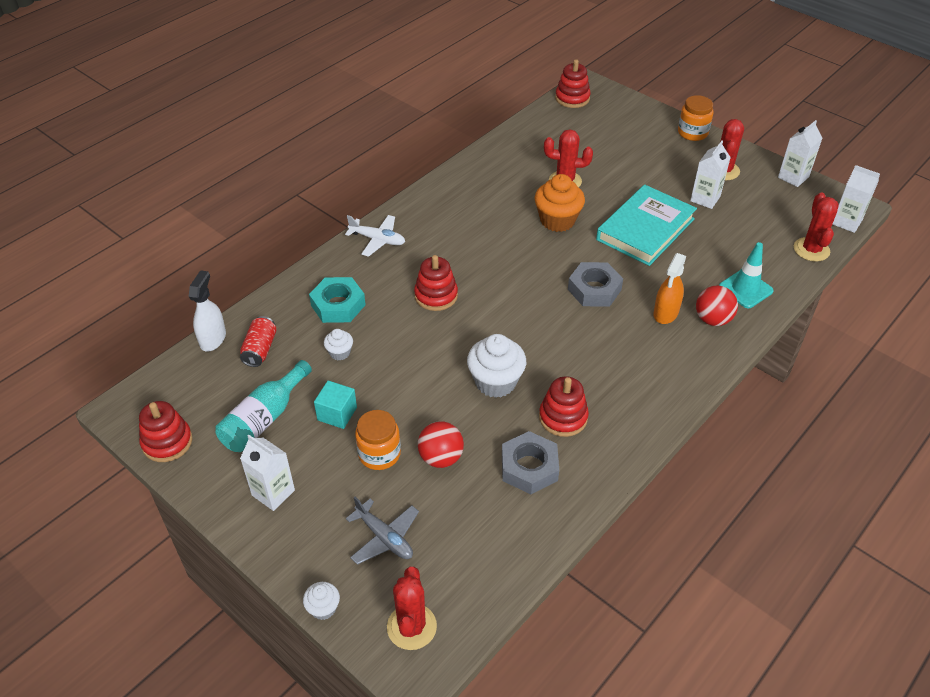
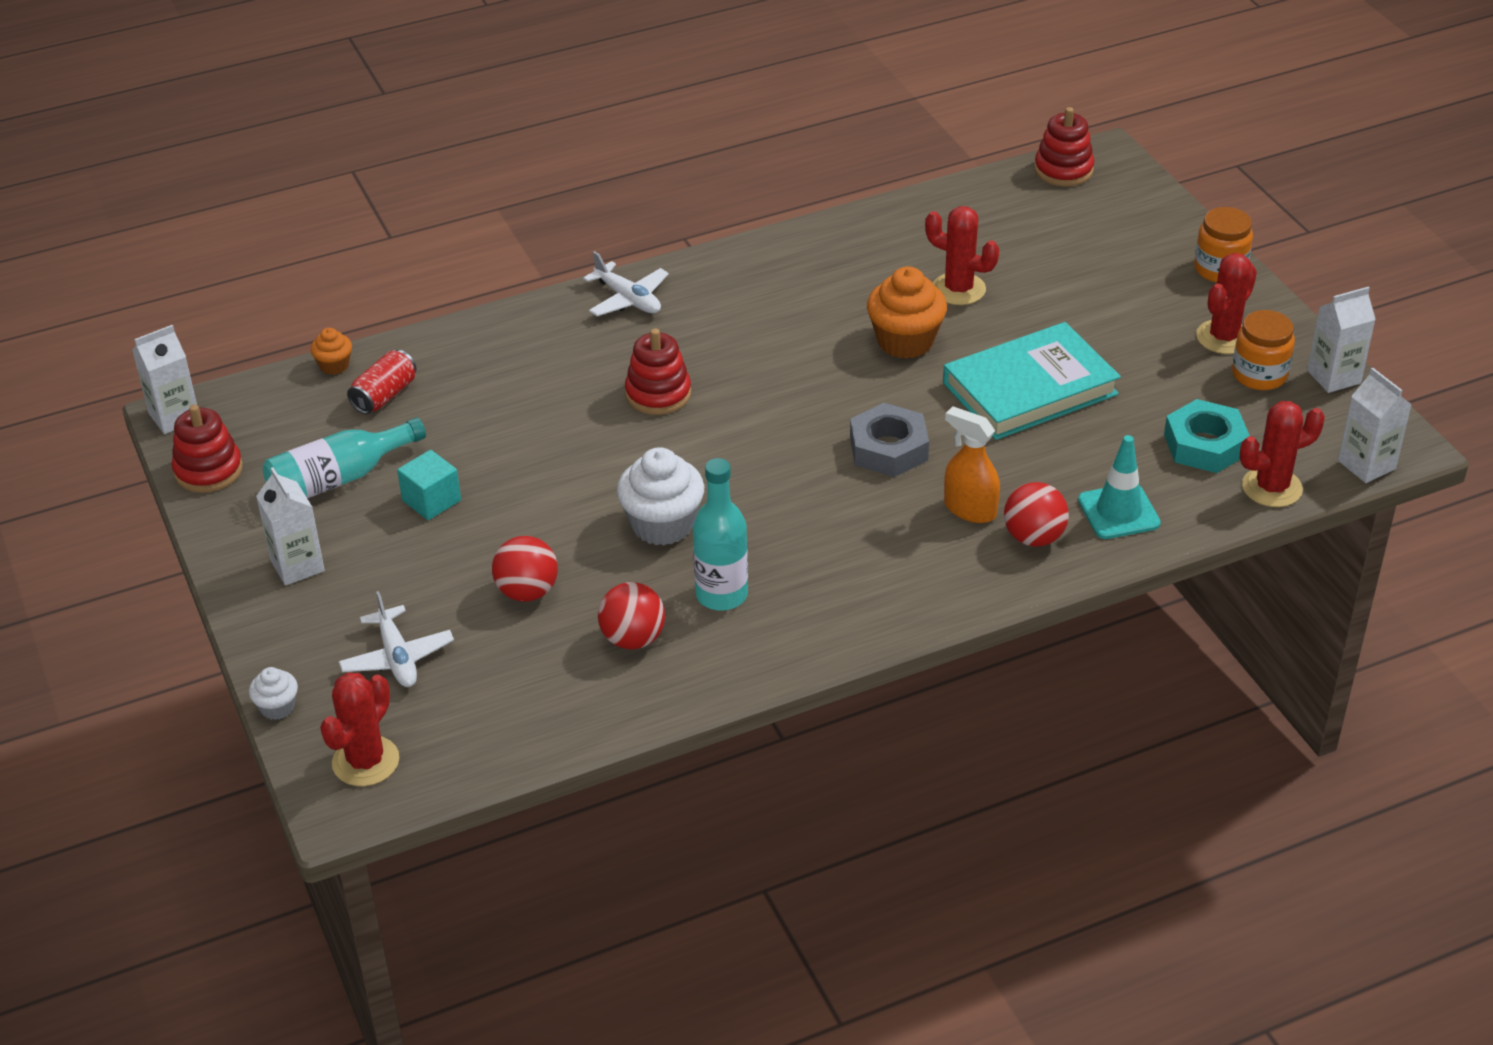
camera: 25 degrees right, 5 degrees down
white spray bottle [189,270,226,351] -> orange cupcake [310,328,352,375]
turquoise nut [309,277,366,323] -> turquoise nut moved to [1164,399,1250,473]
white cupcake [324,329,353,360] -> none
grey plane [346,497,419,565] -> white plane [338,591,454,687]
orange jar [355,410,401,470] -> orange jar moved to [1232,310,1295,390]
grey nut [502,431,559,494] -> red ball [598,582,665,649]
red stacking toy [539,376,589,437] -> turquoise bottle [693,458,748,610]
orange spray bottle [653,253,686,324] -> orange spray bottle turned 75 degrees clockwise [944,406,1000,523]
white carton [690,140,731,209] -> white carton moved to [132,325,197,434]
red cactus [794,193,839,262] -> red cactus turned 45 degrees clockwise [1239,401,1325,507]

